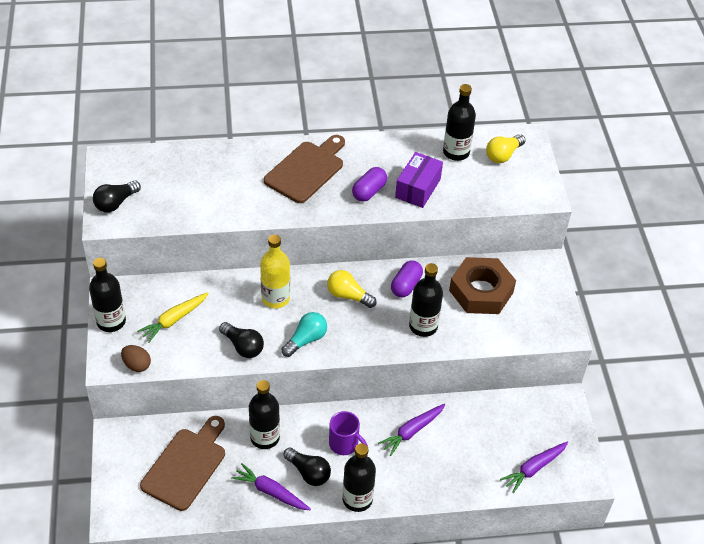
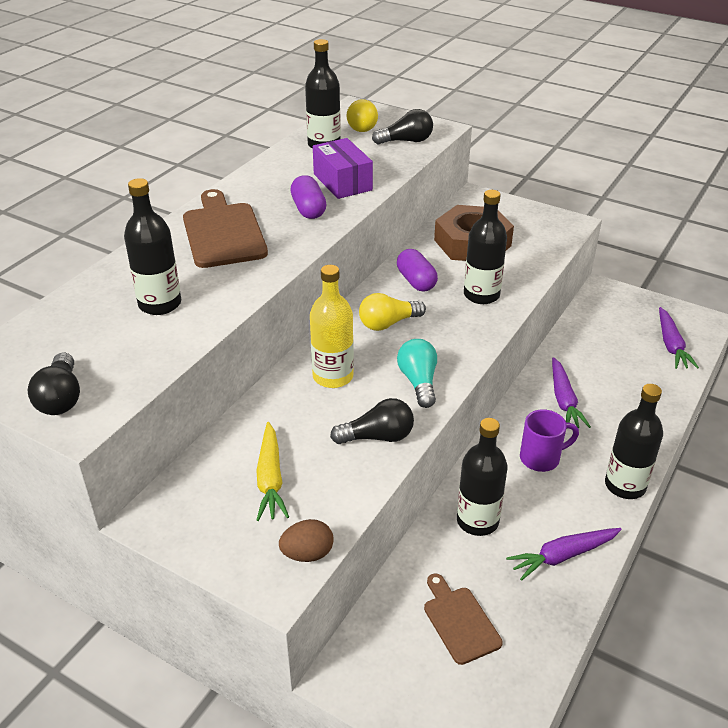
camera: 50 degrees left, 10 degrees down
black bottle [89,258,126,332] -> black bottle moved to [124,178,181,315]
brown cutting board [140,416,225,511] -> brown cutting board [424,573,503,665], size x0.60
black light bulb [283,447,331,486] -> black light bulb moved to [372,109,433,145]

